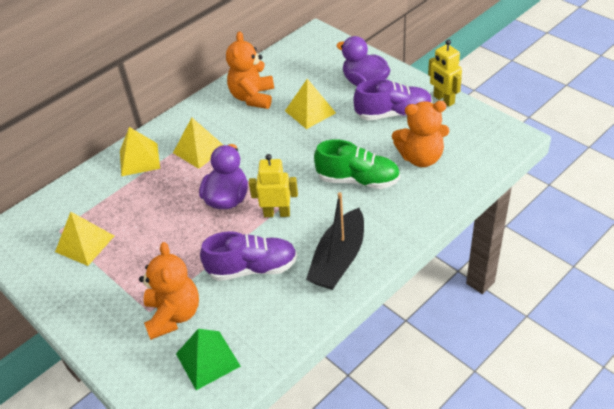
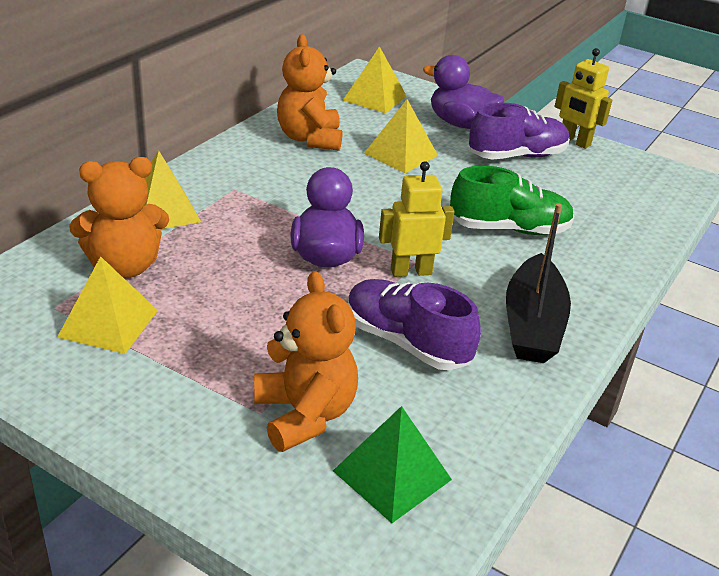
camera: 20 degrees left, 10 degrees down
yellow pyramid [173,117,223,169] -> yellow pyramid moved to [343,46,407,113]
purple shoe [200,231,297,281] -> purple shoe turned 120 degrees counterclockwise [348,279,481,370]
orange teddy bear [392,101,449,167] -> orange teddy bear moved to [69,157,169,278]

